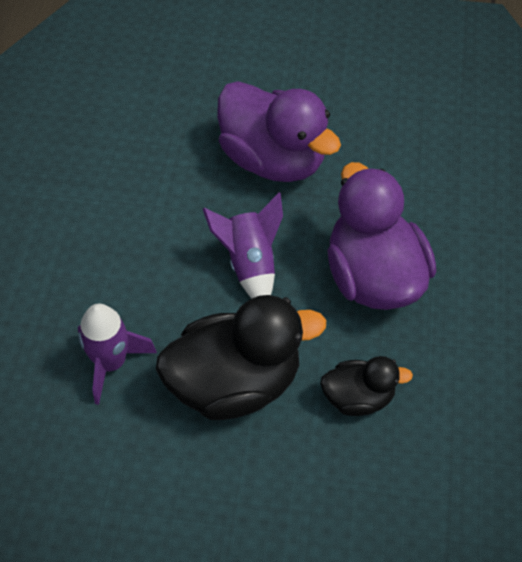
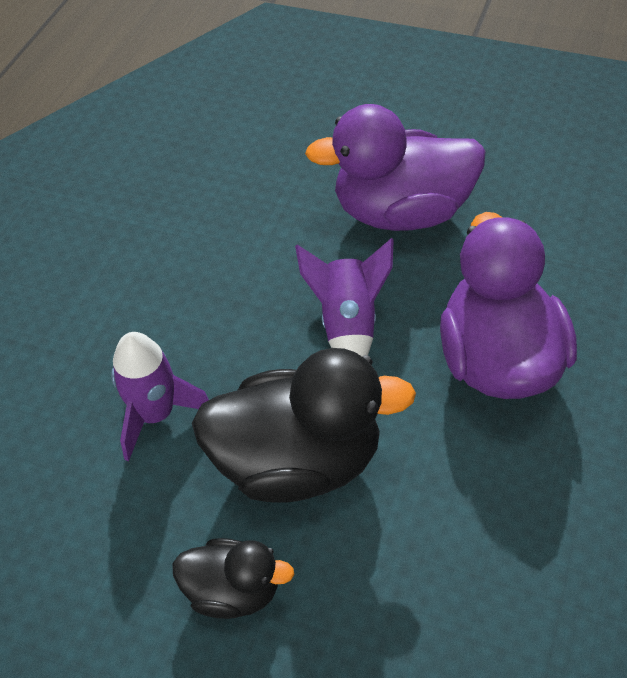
camera: 15 degrees right, 5 degrees down
purple duck [217,81,341,182] -> purple duck turned 120 degrees clockwise [305,104,486,231]
black duck [320,356,413,416] -> black duck moved to [172,538,295,619]

